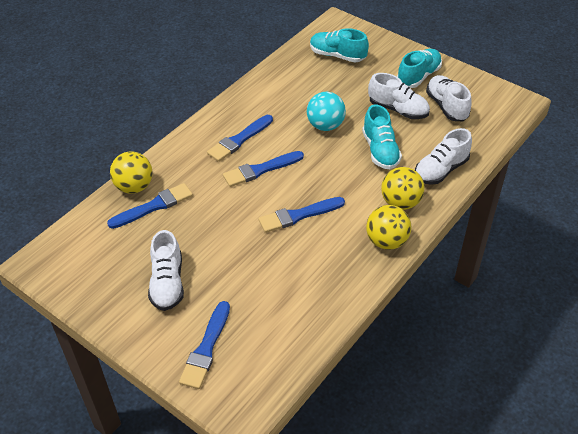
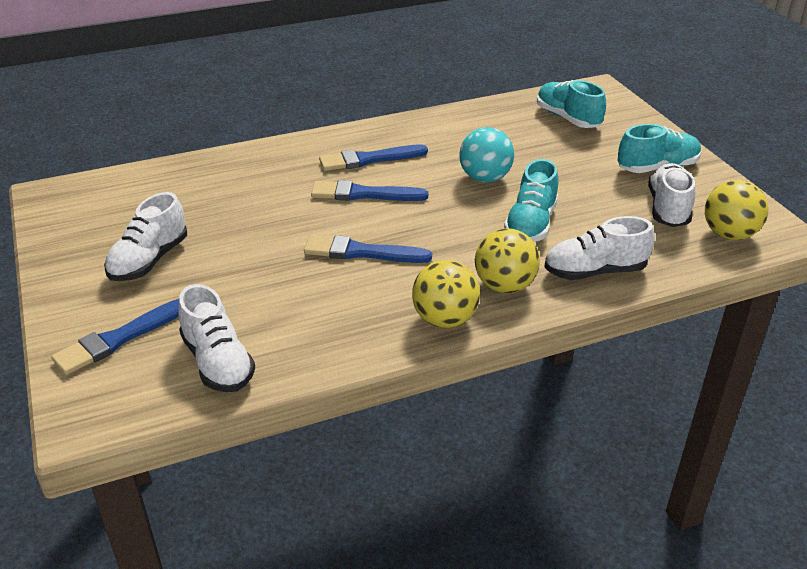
camera: 30 degrees right, 10 degrees down
blue brush [107,183,193,229] -> none
yellow ball [110,151,153,194] -> yellow ball moved to [705,180,769,240]
white shoe [368,73,430,119] -> white shoe moved to [178,284,255,392]

